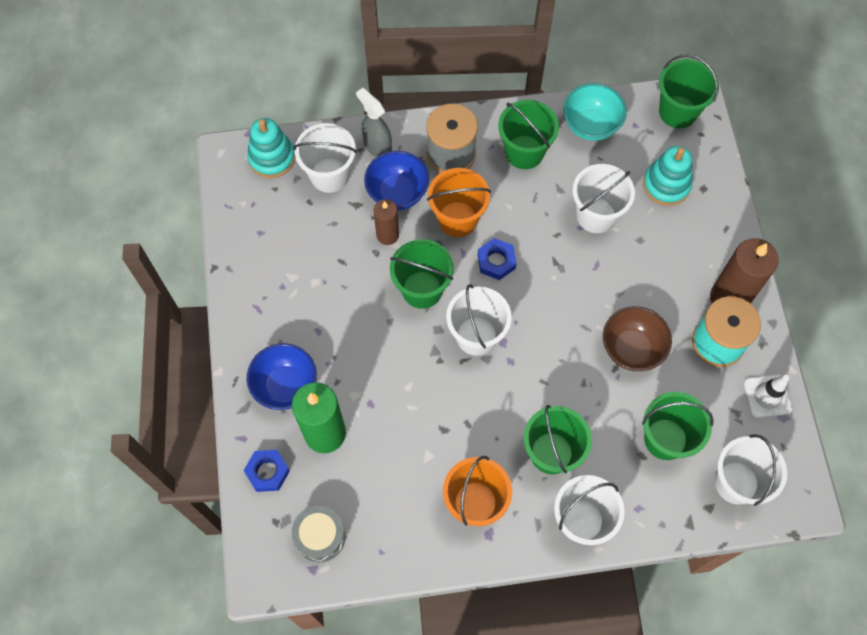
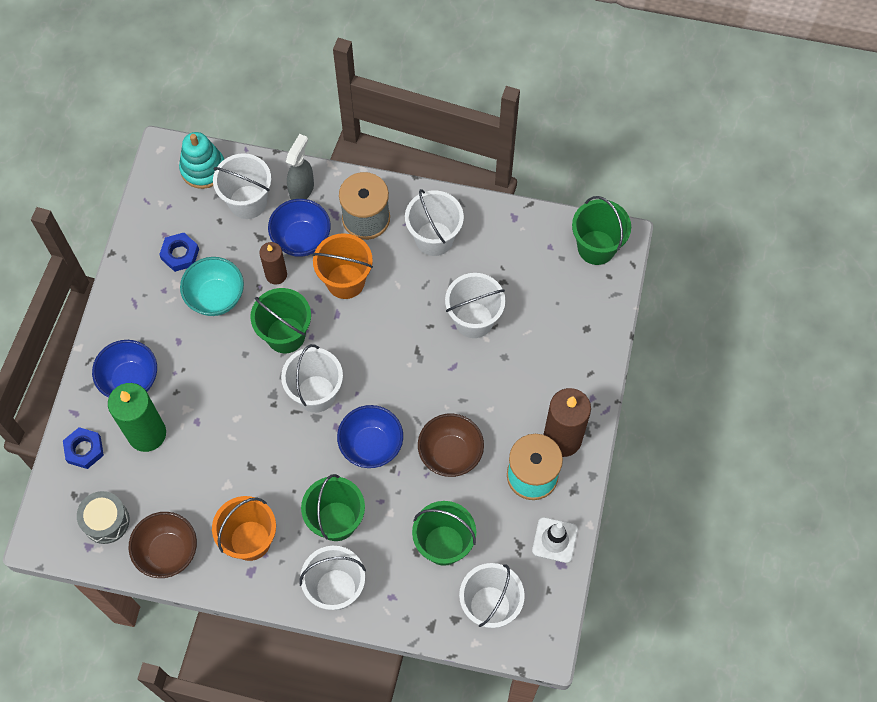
camera: 20 degrees right, 0 degrees up
grey spray bottle [356,88,392,157] -> grey spray bottle turned 45 degrees clockwise [286,134,314,200]
blue nut [478,238,516,280] -> blue nut moved to [159,233,199,272]
green bucket [498,100,559,169] -> white bucket [405,189,464,256]
turquoise bowl [563,83,627,141] -> turquoise bowl moved to [180,257,244,316]
turquoise stacking toy [643,146,692,206] -> none
none -> brown bowl [129,512,197,578]
none -> blue bowl [337,405,403,468]

